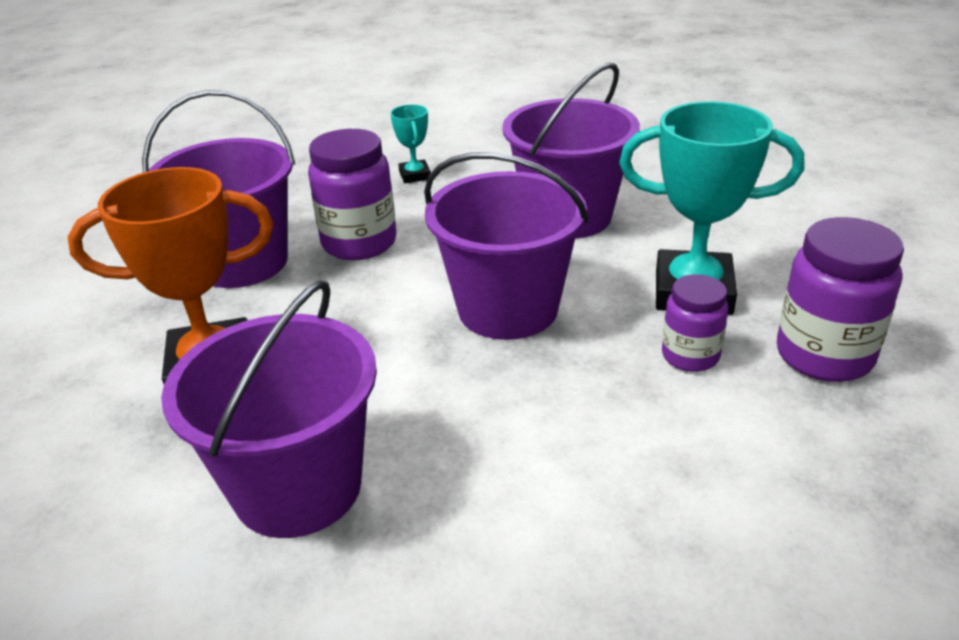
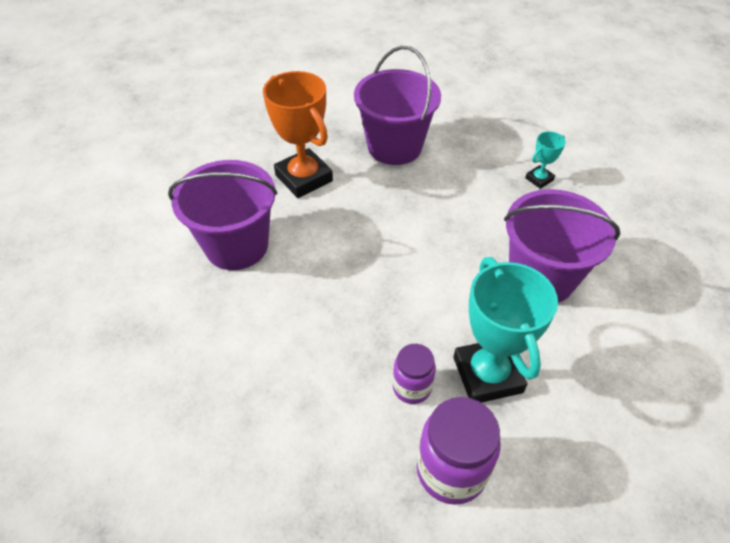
camera: 65 degrees right, 15 degrees up
purple jar [308,129,397,260] -> none
purple bucket [424,152,589,340] -> none

